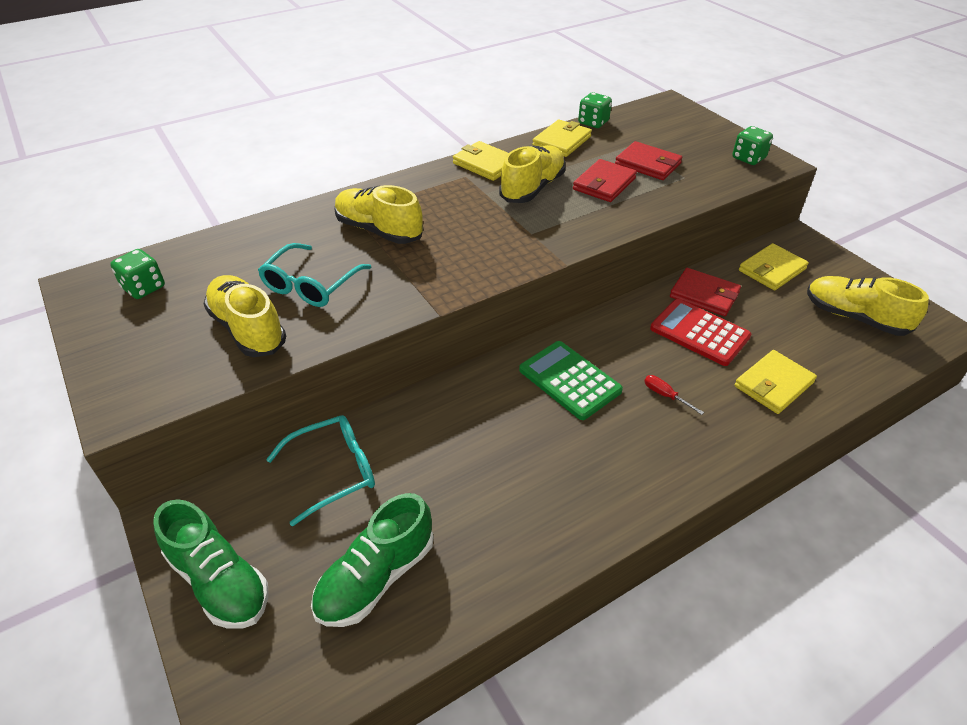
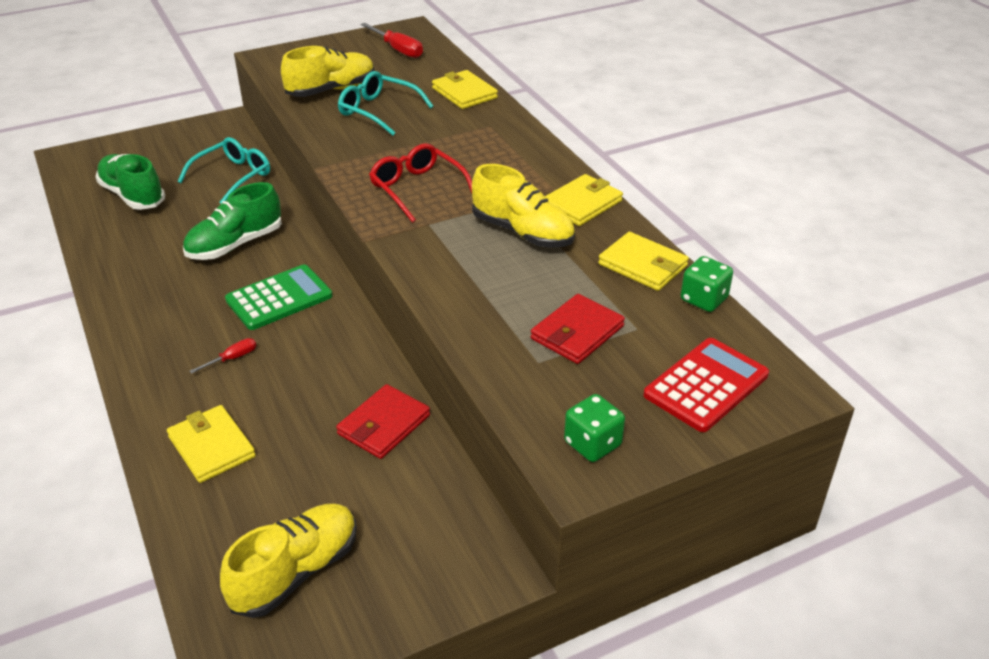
camera: 95 degrees right, 5 degrees down
green dice [110,249,165,299] -> red screwdriver [360,23,423,58]
green shoe [153,499,269,629] -> green shoe moved to [183,182,282,260]
turquoise glasses [266,415,375,526] -> turquoise glasses turned 120 degrees counterclockwise [177,137,270,204]
yellow shoe [335,185,423,244] -> none
red wallet [573,159,637,202] -> none
red calculator [650,299,751,366] -> red calculator moved to [643,338,769,432]
yellow wallet [739,243,809,291] -> yellow wallet moved to [432,70,498,109]
none -> red glasses [369,143,472,223]

